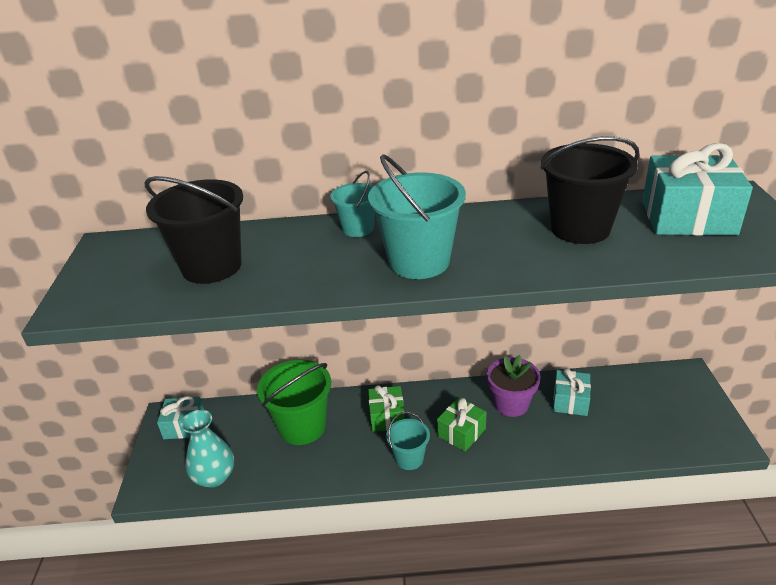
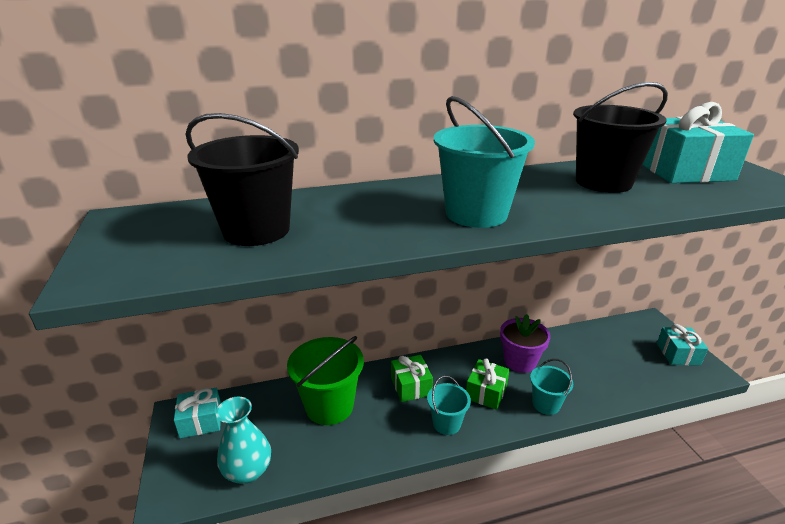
camera: 15 degrees left, 5 degrees down
turquoise bucket [330,171,375,237] -> turquoise bucket moved to [530,359,573,415]
turquoise gift [553,368,591,416] -> turquoise gift moved to [657,324,708,365]

